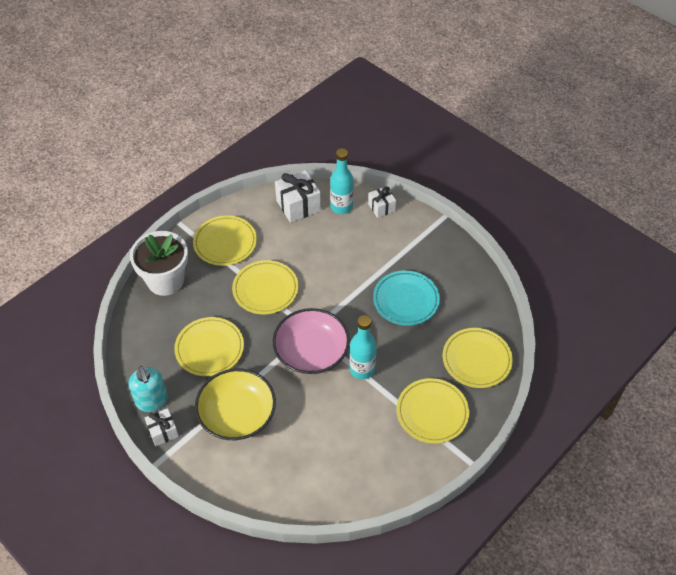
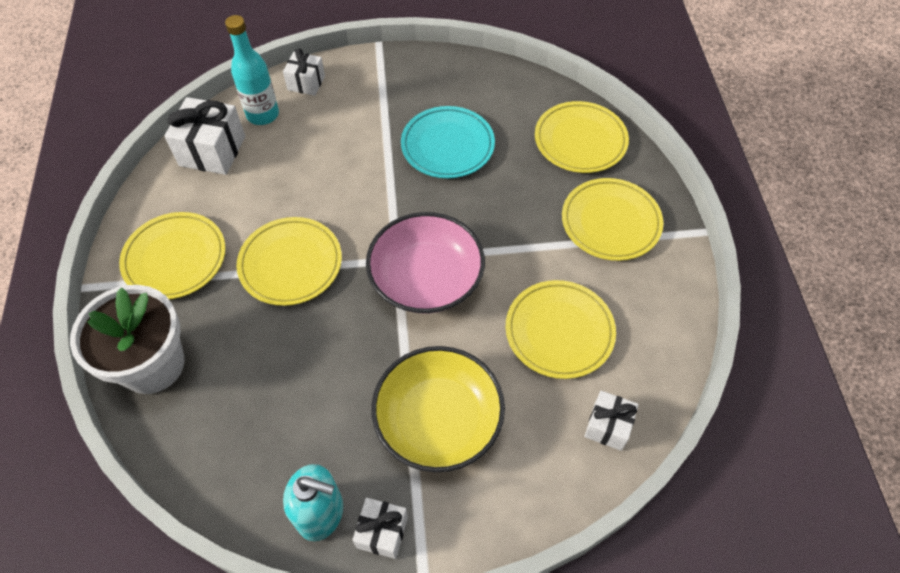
camera: 50 degrees left, 5 degrees up
yellow plate [174,317,244,376] -> yellow plate moved to [506,280,616,379]
turquoise bottle [349,315,376,379] -> none
none -> white gift [584,391,639,451]

